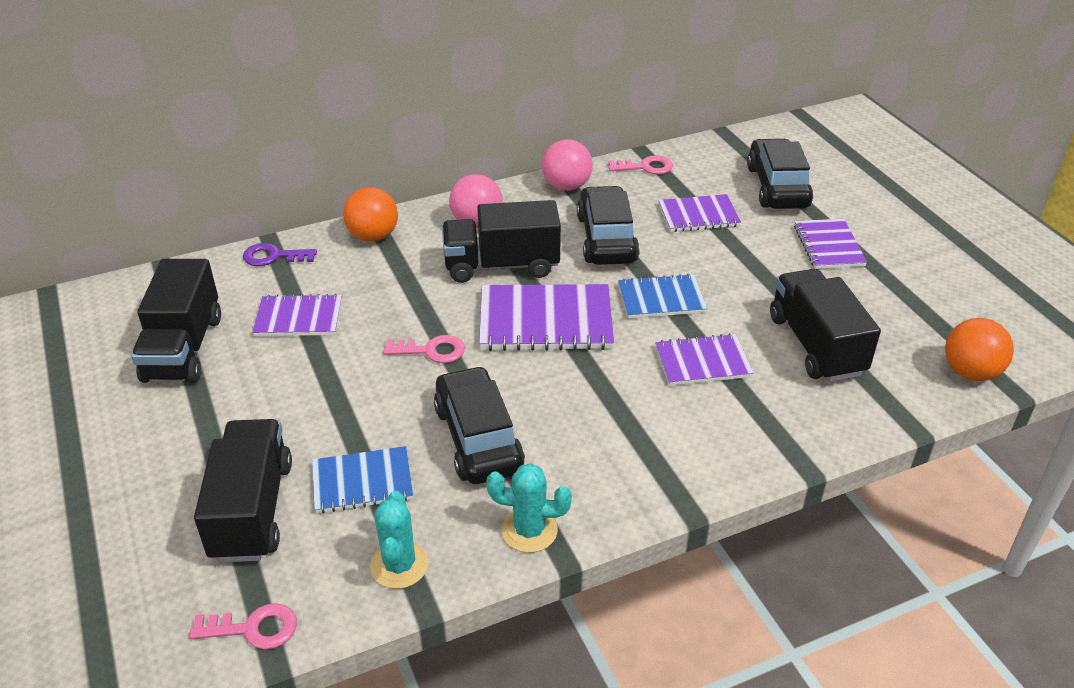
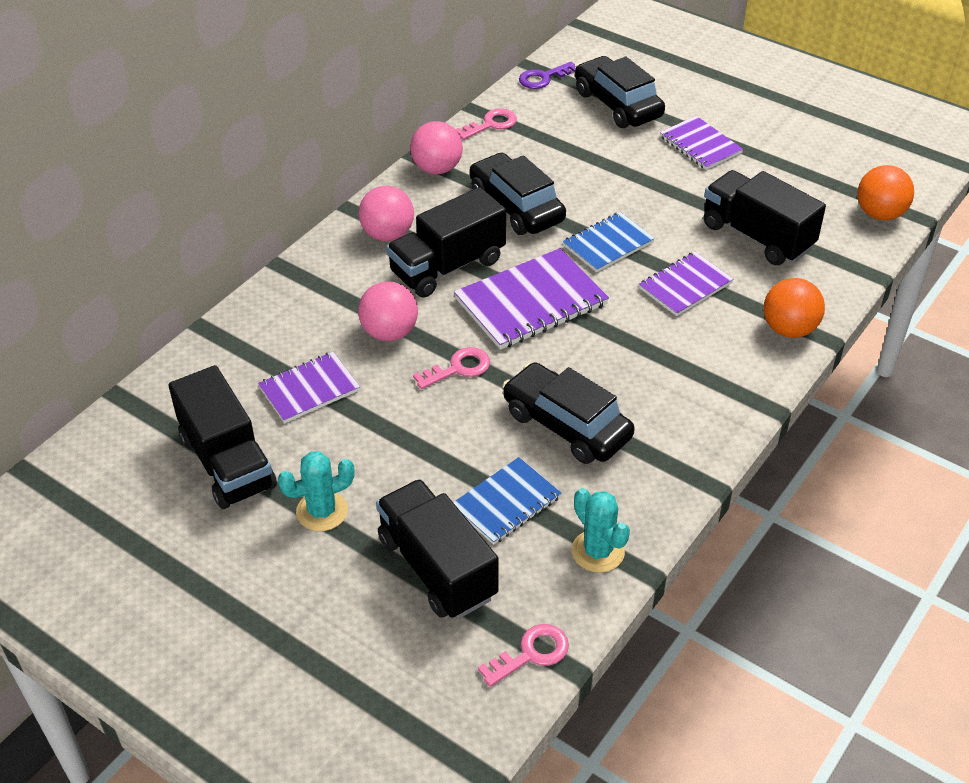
camera: 30 degrees left, 5 degrees up
purple key [243,243,317,266] -> purple key moved to [519,62,576,89]
orange ball [343,187,398,242] -> orange ball moved to [764,278,825,338]
turquoise cactus [486,463,572,553] -> turquoise cactus moved to [278,451,355,531]
purple notebook [658,194,741,232] -> none
none -> pink ball [358,282,418,341]

